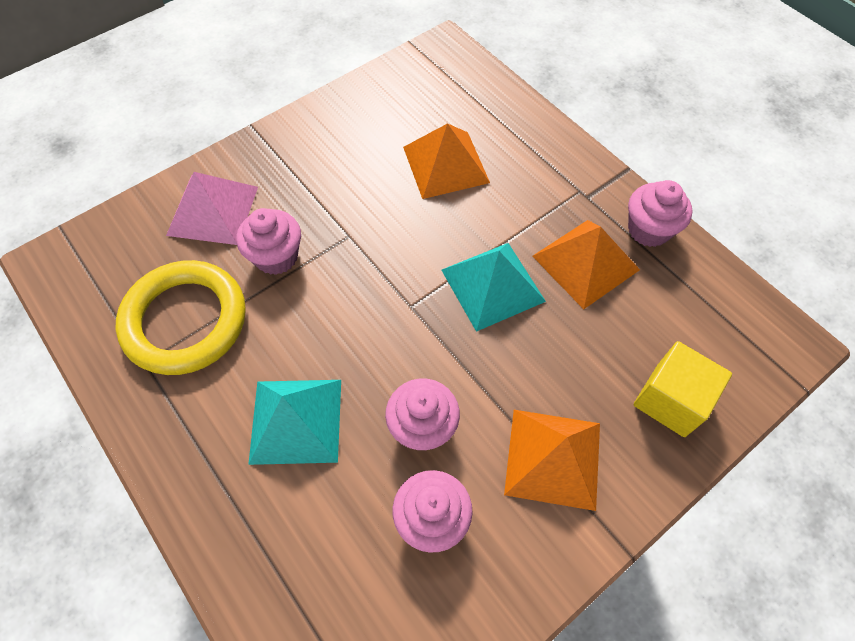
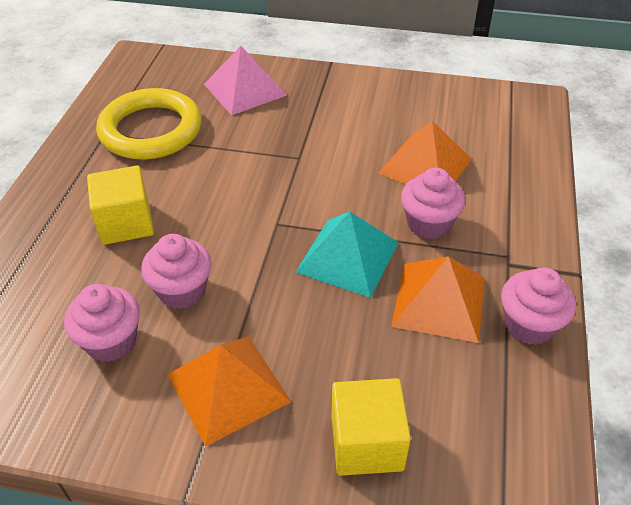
camera: 50 degrees right, 15 degrees down
pink cupcake [237,208,301,275] -> pink cupcake moved to [401,167,465,239]
turquoise pyramid [248,380,341,465] -> yellow cube [87,165,154,245]

